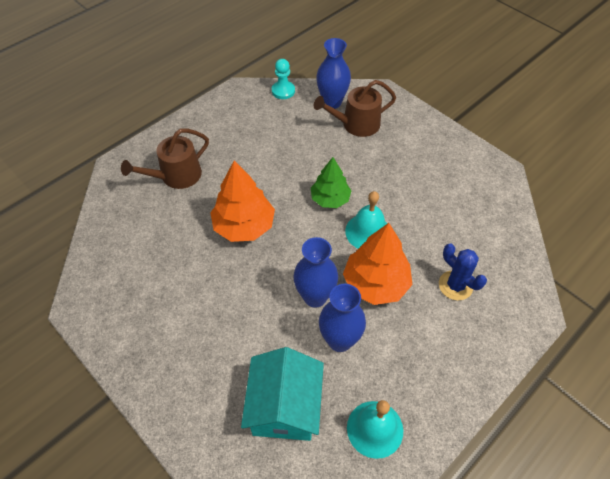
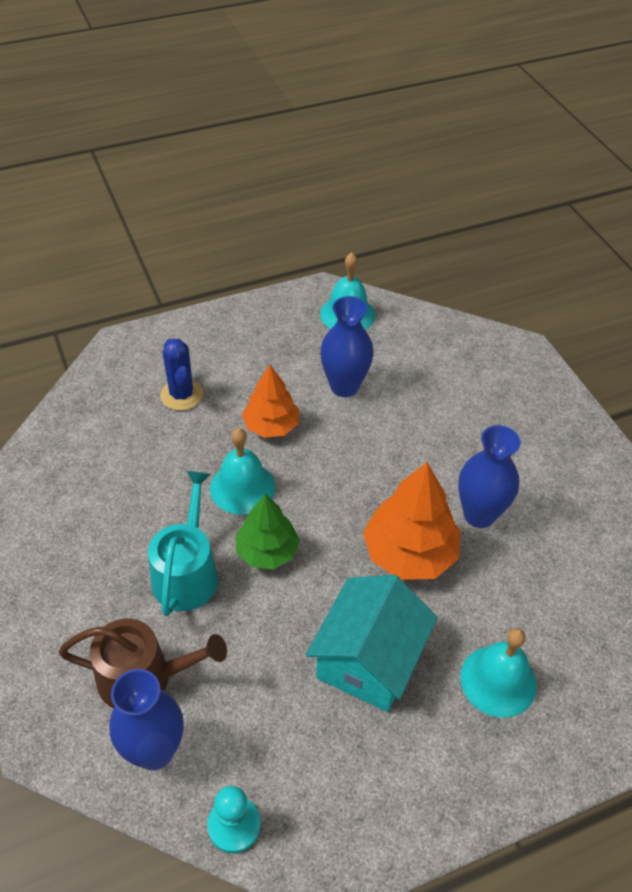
camera: 160 degrees left, 5 degrees down
brown watering can [121,129,209,189] -> turquoise bell [460,628,537,718]
turquoise house [241,347,324,441] -> turquoise house moved to [306,575,438,712]
blue vase [293,237,338,308] -> blue vase moved to [458,425,521,528]
orange tree [343,223,413,305] -> orange tree [242,365,299,438], size x0.66
none -> turquoise watering can [148,471,218,616]

